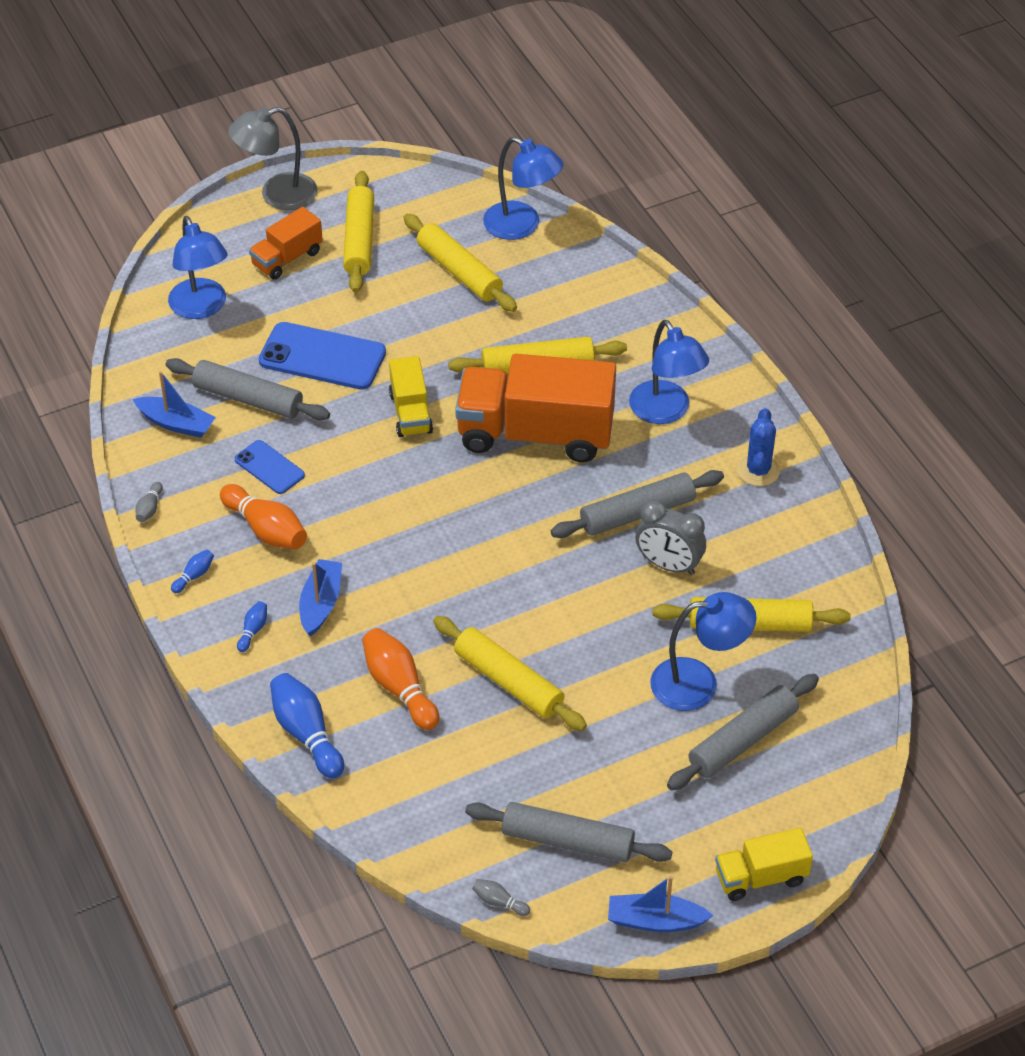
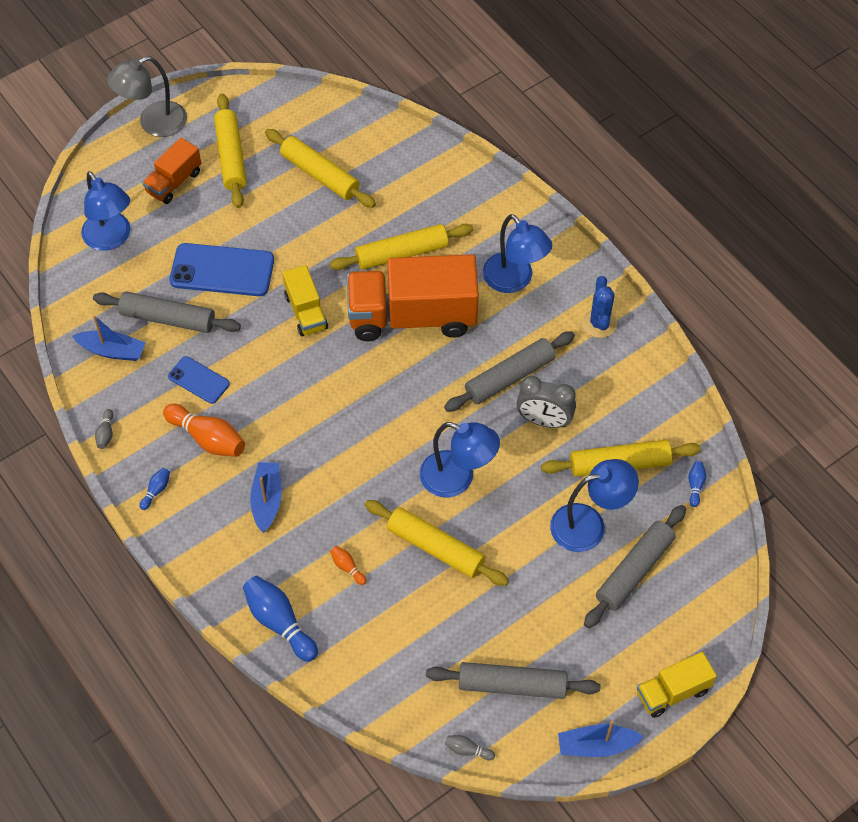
camera: 10 degrees left, 10 degrees up
blue bowling pin [237,601,267,652] -> blue bowling pin moved to [689,461,706,507]
orange bowling pin [362,628,439,730] -> orange bowling pin [330,546,367,585], size x0.48
blue lamp [483,137,563,240] -> blue lamp moved to [420,422,500,497]

